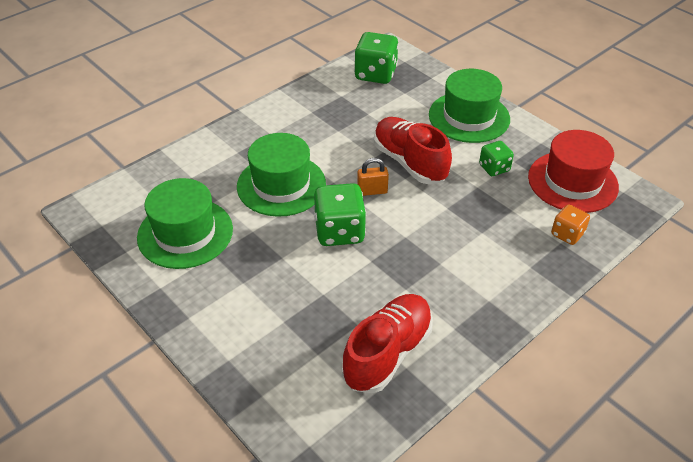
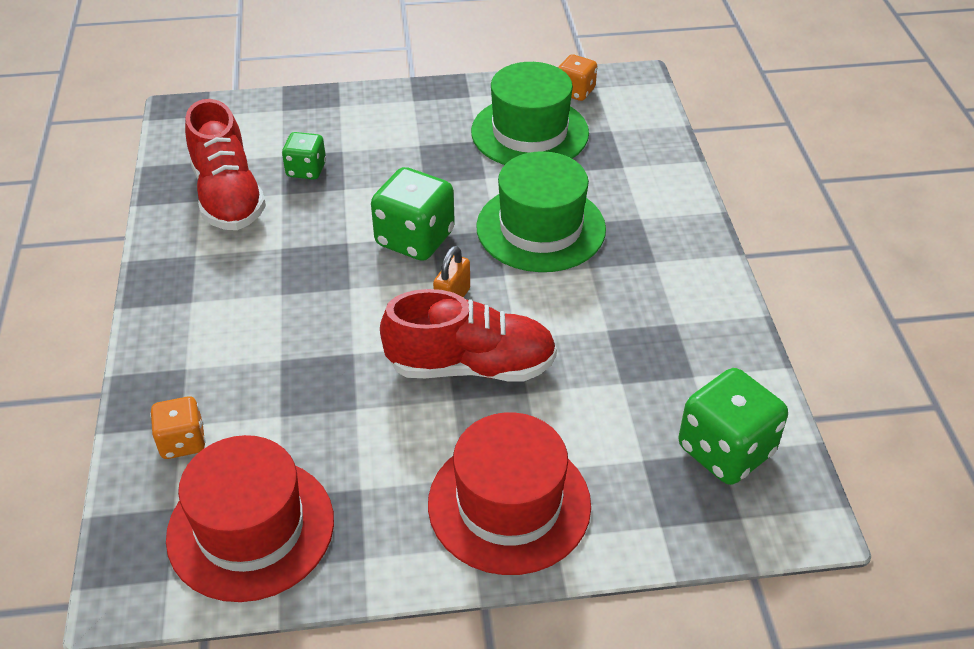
camera: 125 degrees right, 0 degrees up
green hat [429,69,510,143] -> red hat [428,412,591,575]
green dice [479,141,514,176] -> green dice moved to [282,132,326,180]
none -> orange dice [558,54,597,101]

